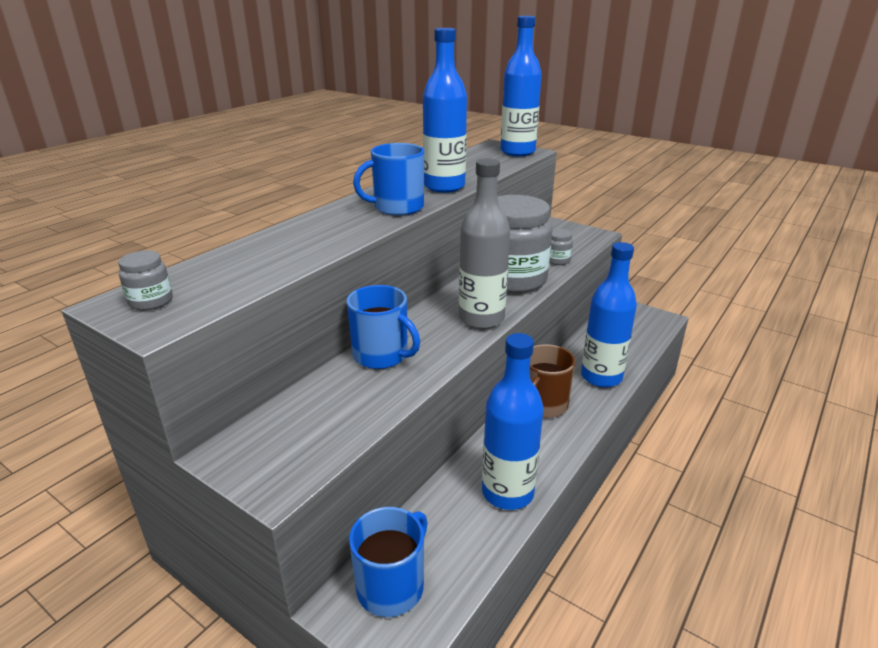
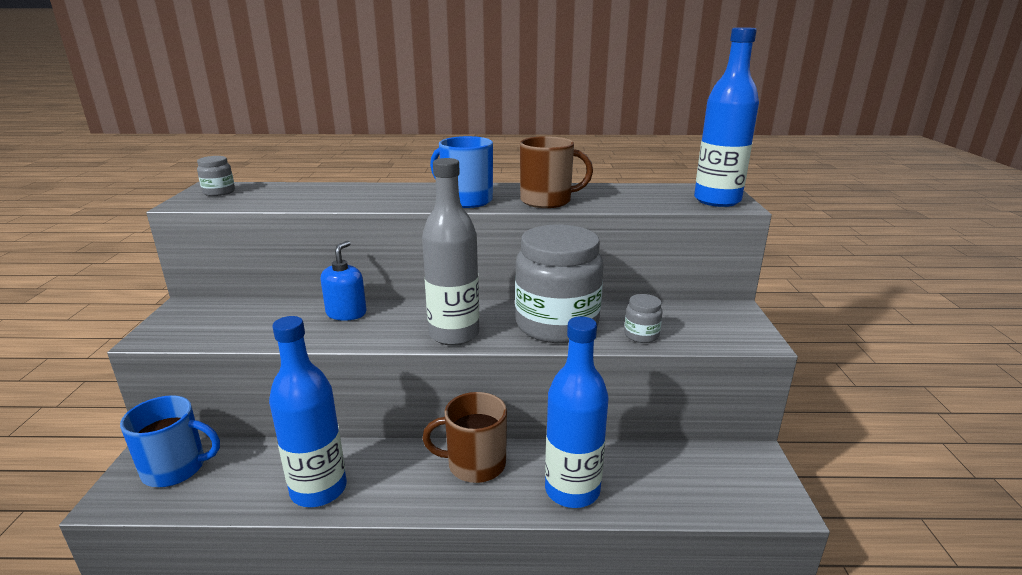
camera: 55 degrees right, 5 degrees down
blue mug [347,285,420,369] -> blue soap dispenser [321,241,367,321]
blue bottle [423,28,467,193] -> brown mug [520,136,593,208]

